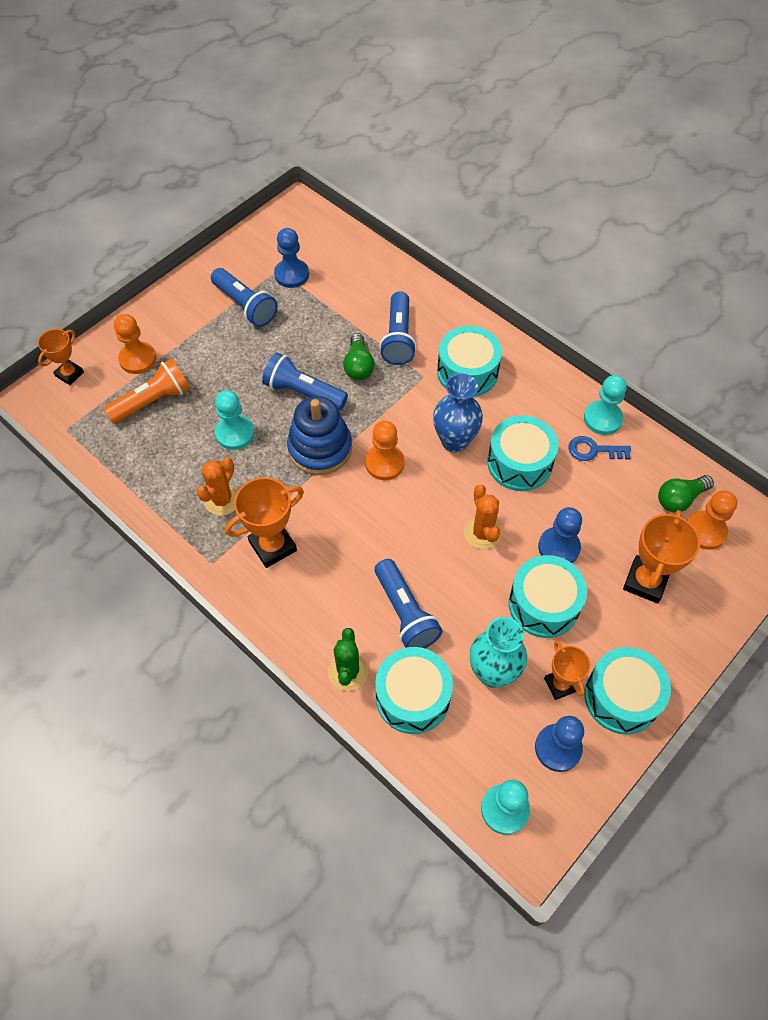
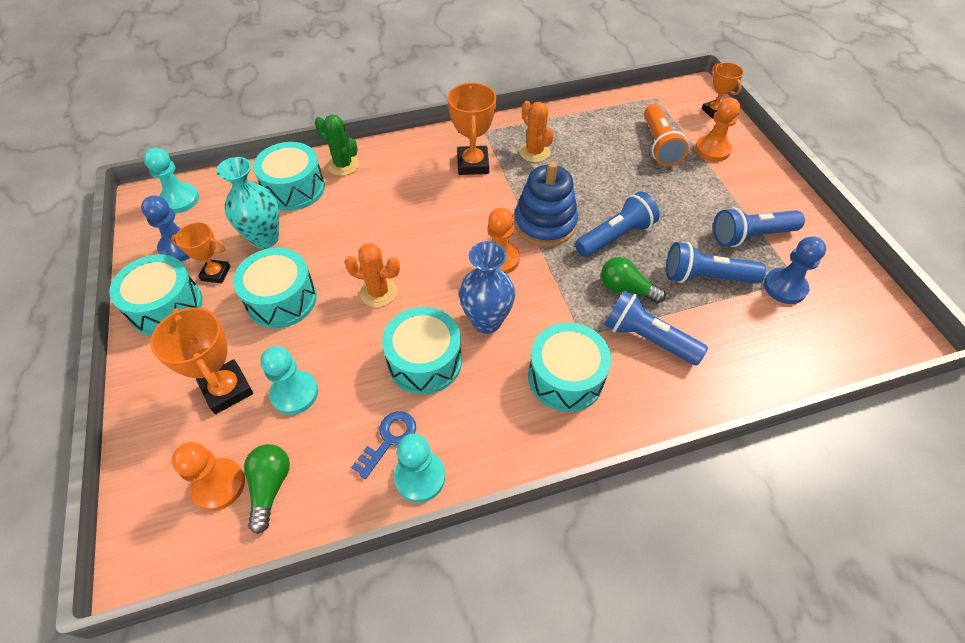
camera: 120 degrees right, 5 degrees down
turquoise pawn [215,390,254,450] -> turquoise pawn moved to [260,346,318,415]
blue flashlight [375,559,443,648] -> blue flashlight moved to [666,242,766,284]
blue pawn [538,507,582,563] -> none

